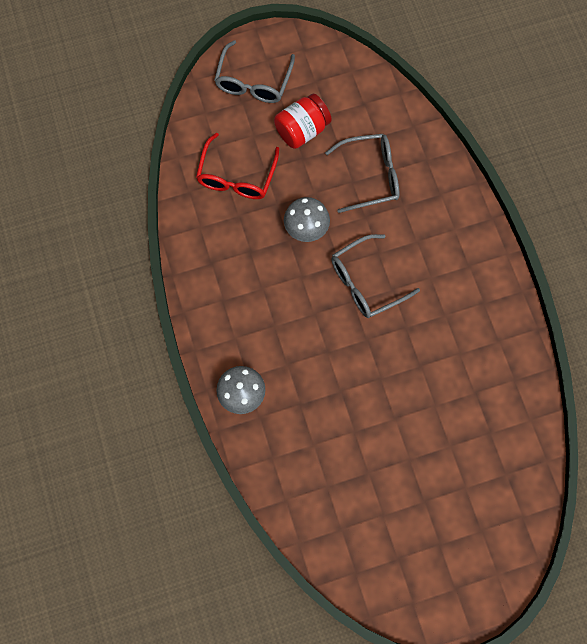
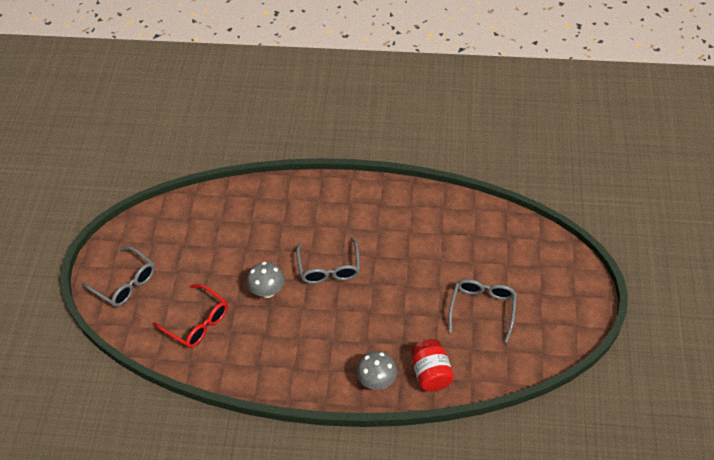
camera: 65 degrees left, 20 degrees down
red jar [274,93,332,149] -> red jar moved to [411,339,454,392]
grey glasses [325,134,399,213] -> grey glasses moved to [448,279,517,343]

